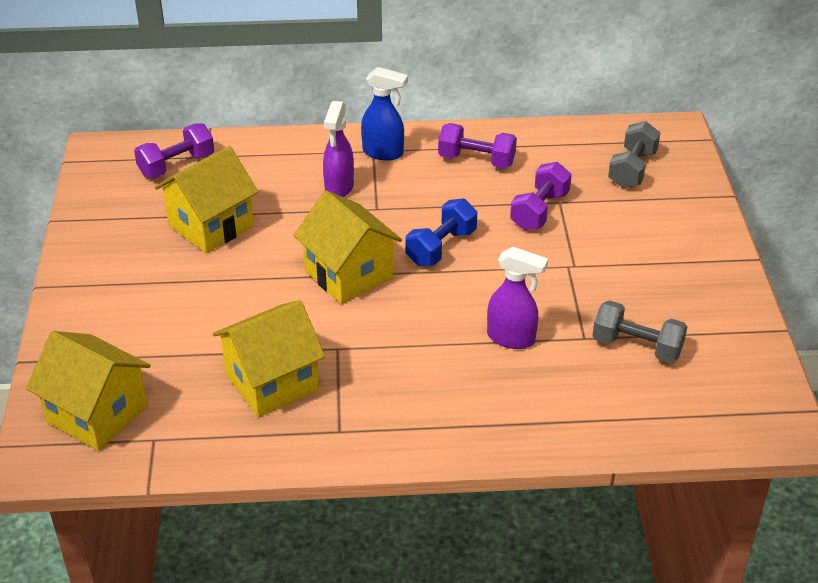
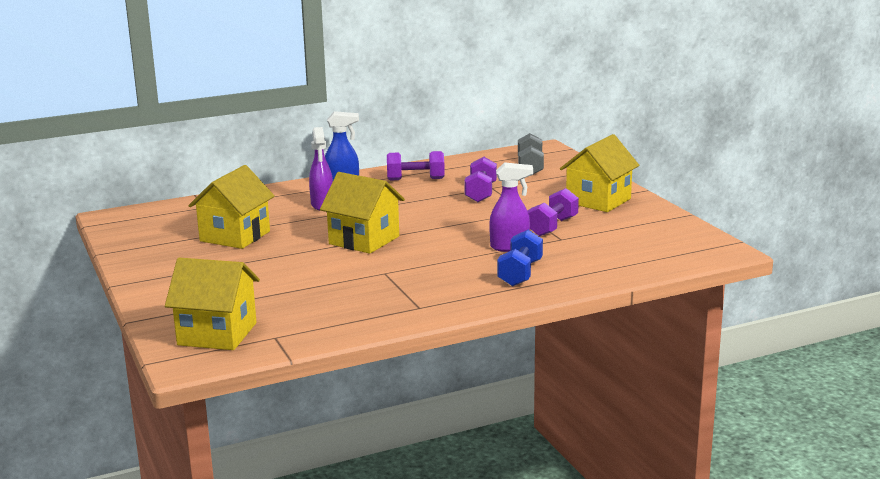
camera: 20 degrees left, 20 degrees down
purple dumbbell [134,123,214,178] -> purple dumbbell moved to [528,188,579,237]
yellow house [213,300,325,417] -> yellow house moved to [560,134,639,212]
blue dumbbell [406,198,477,266] -> blue dumbbell moved to [497,230,543,286]
grey dumbbell [592,300,687,363] -> none

